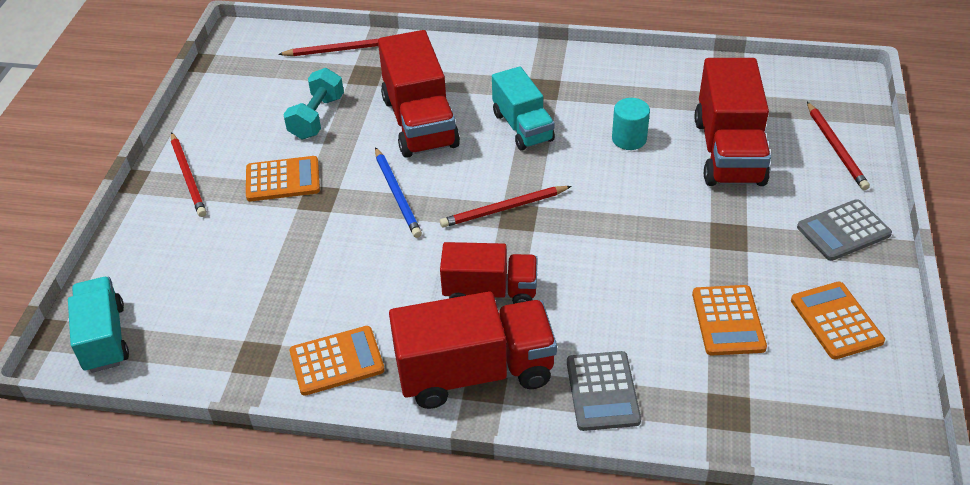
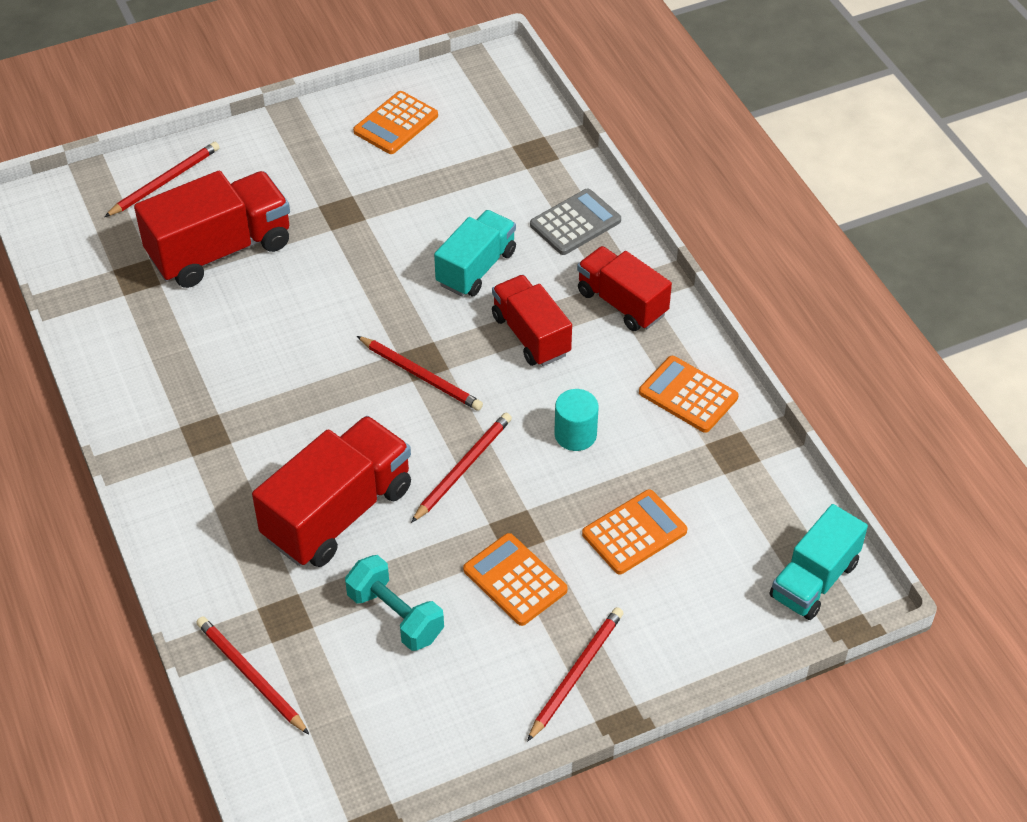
camera: 125 degrees left, 5 degrees up
turquoise dumbbell [283,68,344,139] -> turquoise dumbbell turned 60 degrees clockwise [345,555,444,651]
blue pencil [375,147,422,238] -> red pencil [411,413,512,523]
red truck [389,291,557,409] -> red truck [577,246,672,331], size x0.65
turquoise truck [492,66,555,151] -> turquoise truck moved to [434,210,516,296]
turquoise cylinder [612,98,650,150] -> turquoise cylinder moved to [554,389,599,451]
orange calculator [692,285,767,355] -> orange calculator moved to [582,489,687,574]
grey calculator [797,199,892,261] -> none

